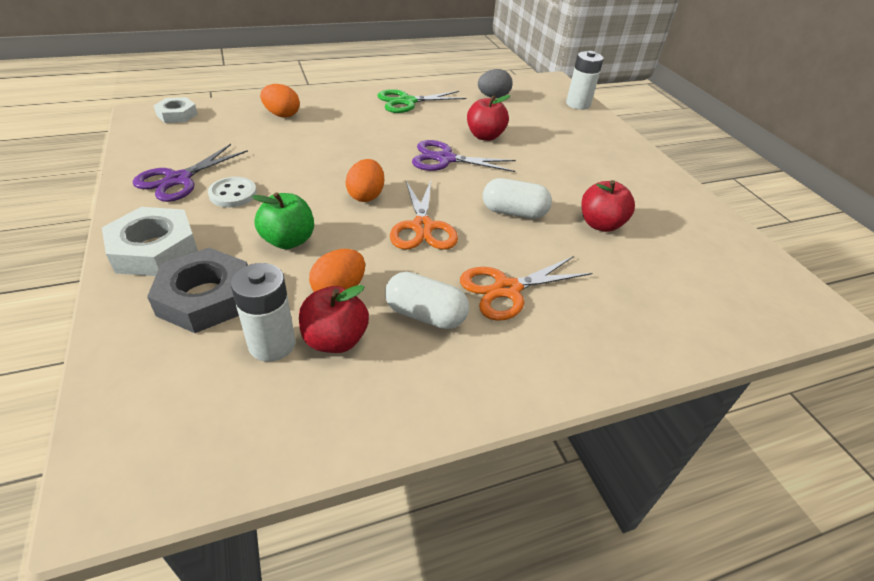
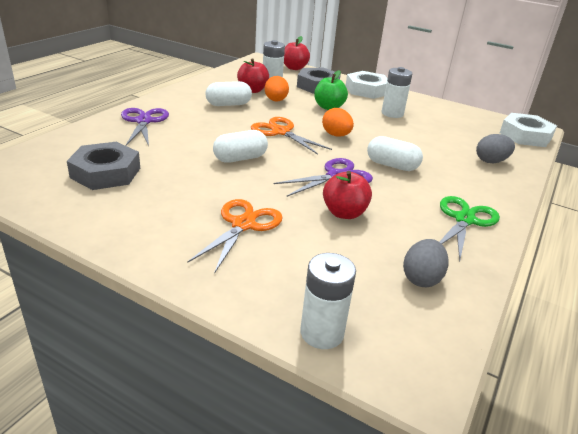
camera: 140 degrees right, 10 degrees down
purple scissors [133,144,248,202] -> purple scissors moved to [121,108,169,146]
white nut [154,97,198,123] -> white nut [500,113,557,147], size x1.64
white button [208,177,257,207] -> white battery [382,67,412,118]
orange egg [260,84,300,118] -> grey egg [476,134,515,163]
orange scissors [460,256,592,321] -> orange scissors moved to [187,199,283,274]
red apple [581,180,635,232] -> red apple moved to [284,36,310,70]
none -> grey nut [67,142,140,190]
none -> white capsule [367,136,423,171]

